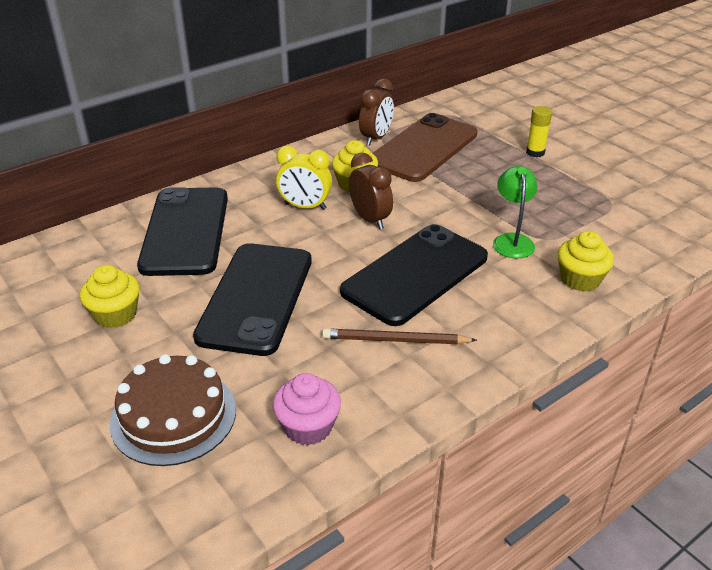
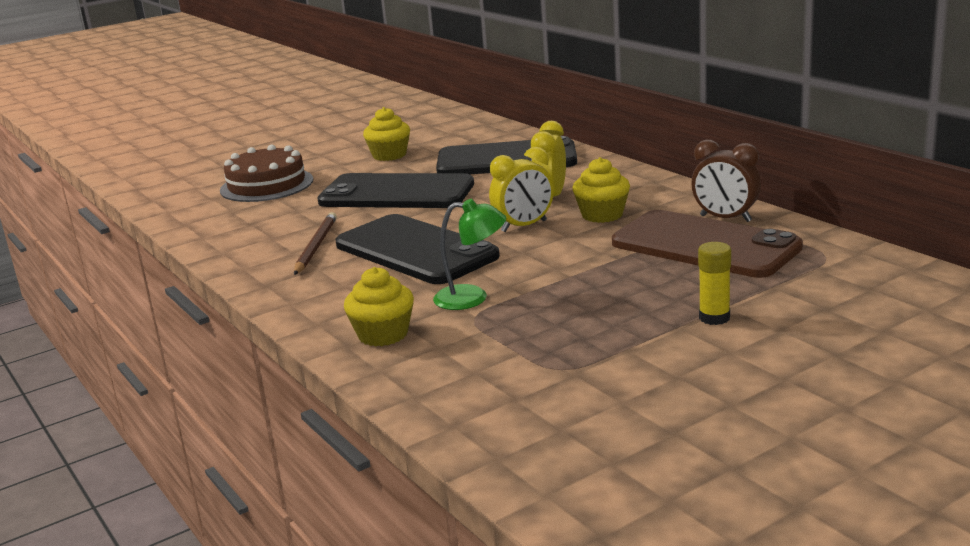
camera: 95 degrees right, 15 degrees down
pink cupcake [273,373,341,445] -> none
brown clock [349,153,393,229] -> yellow clock [489,147,554,232]

